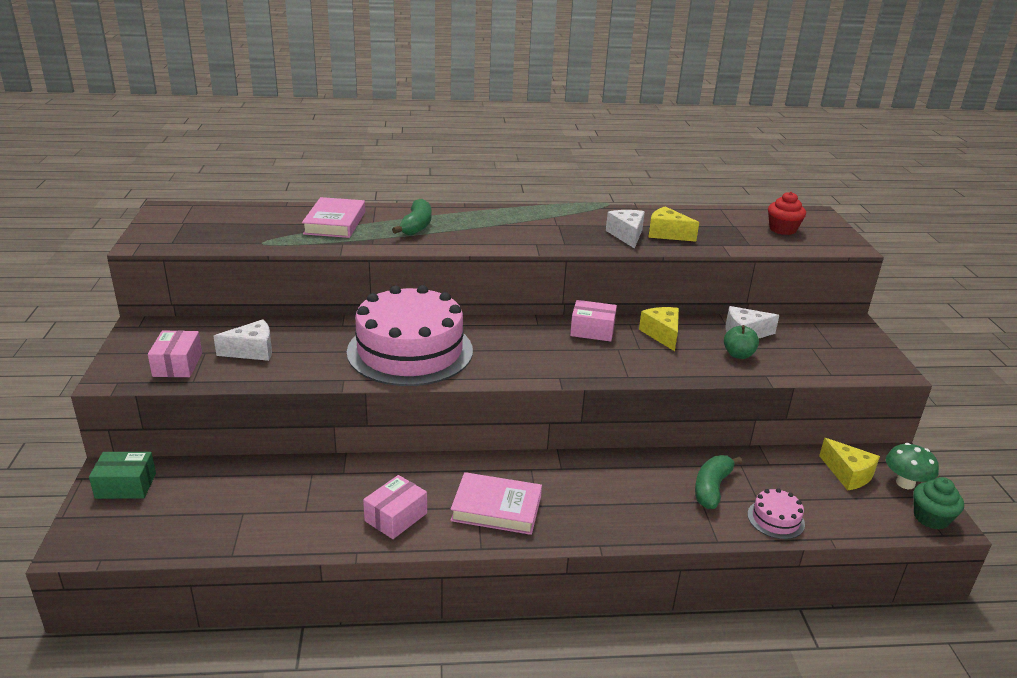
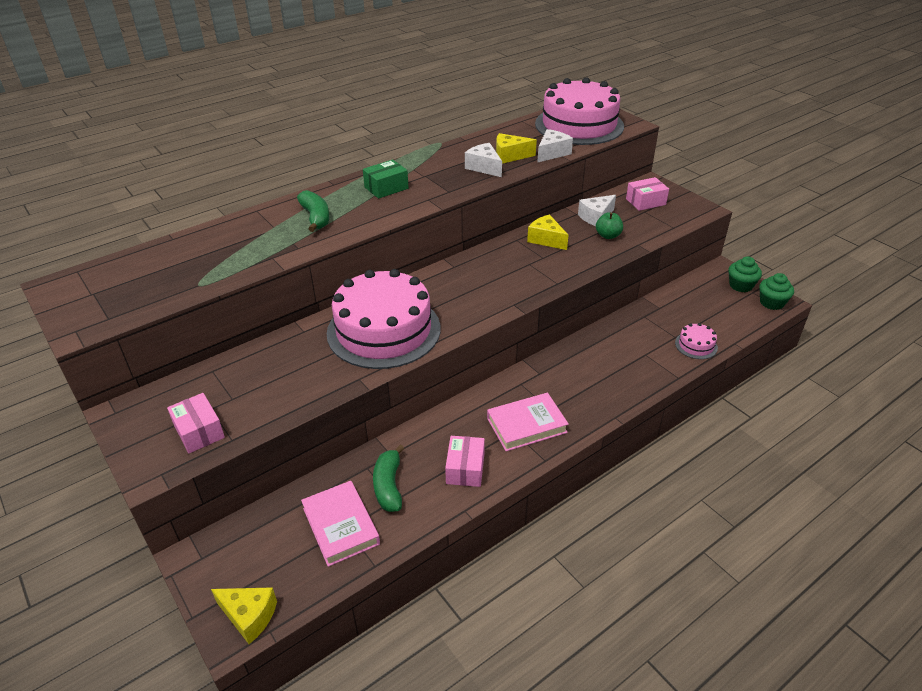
camera: 30 degrees left, 10 degrees up
green box [89,452,156,499] -> green box moved to [363,159,409,199]
white cheese [213,319,272,361] -> white cheese moved to [537,129,573,163]
pink book [302,197,365,238] -> pink book moved to [301,481,380,567]
pink box [570,300,617,342] -> pink box moved to [626,177,669,211]
green banana [695,455,742,509] -> green banana moved to [373,445,404,512]
red cupcake [768,192,806,235] -> pink cake [535,77,624,145]
yellow cheese [819,438,880,491] -> yellow cheese moved to [211,587,277,644]
green mushroom [886,443,939,489] -> green cupcake [729,256,762,292]

